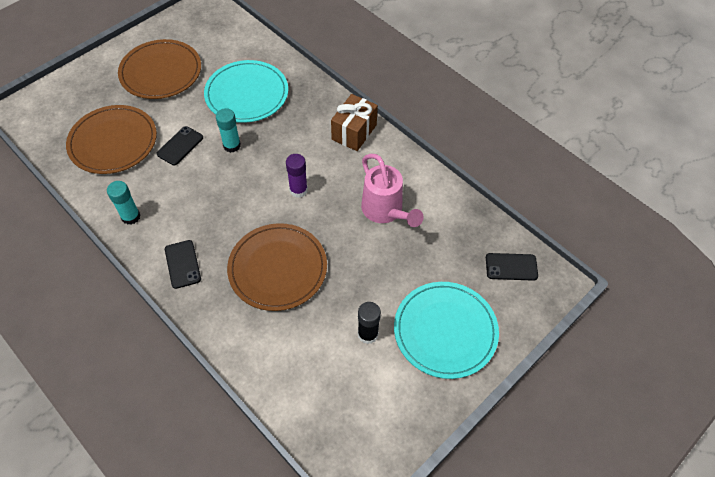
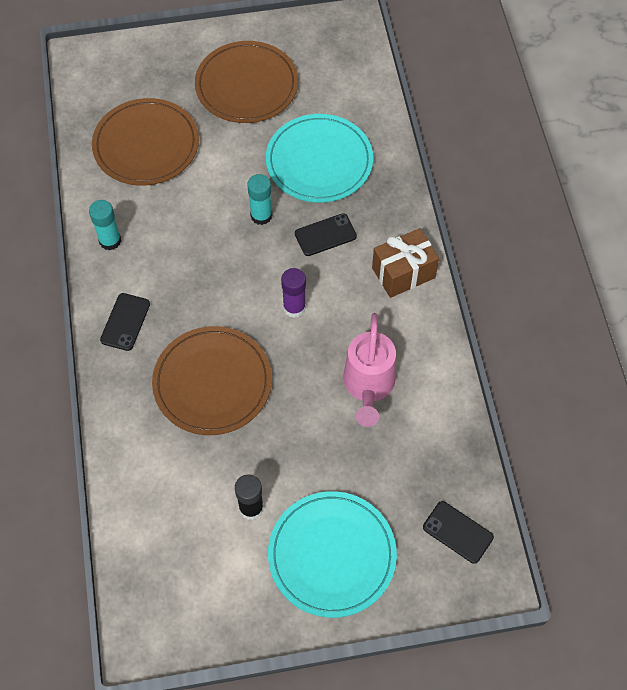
camera: 35 degrees right, 5 degrees up
black phone [156,126,203,165] -> black phone moved to [295,213,357,256]

